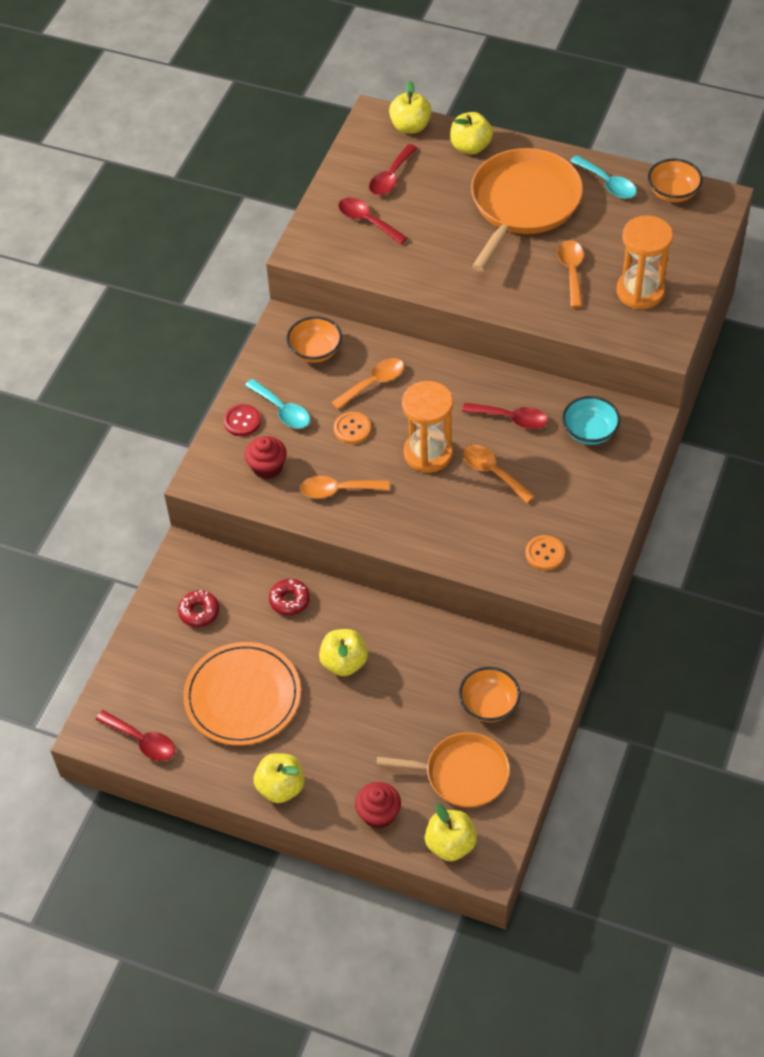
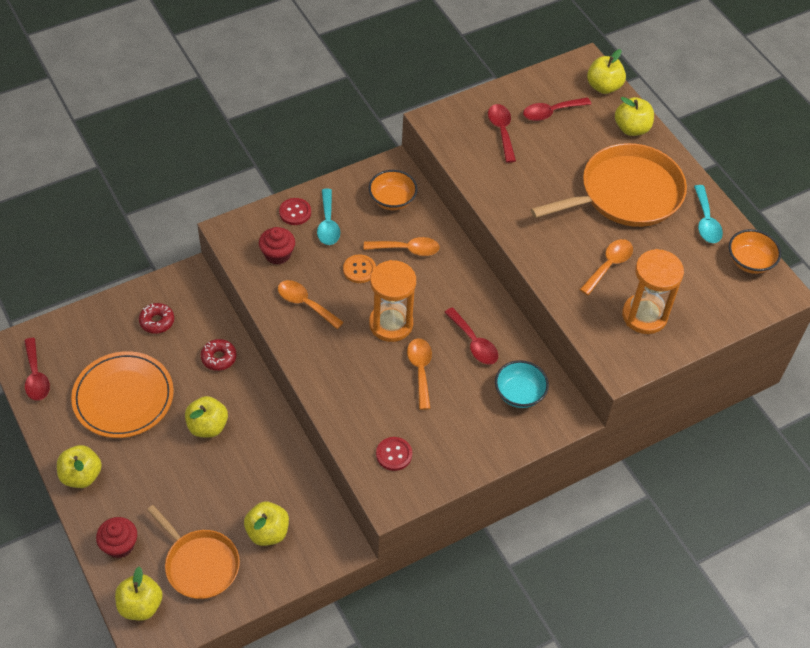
camera: 35 degrees right, 0 degrees up
orange bowl [459,667,520,722] -> yellow apple [244,502,289,546]
orange button [525,535,565,570] -> red button [376,437,412,471]

